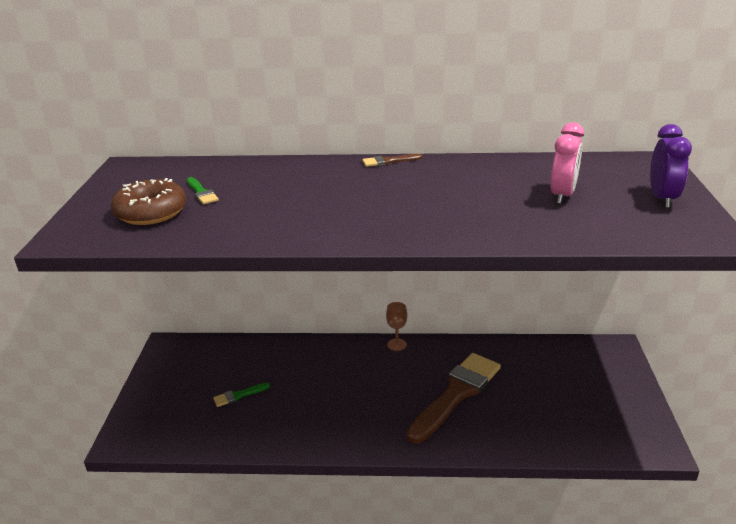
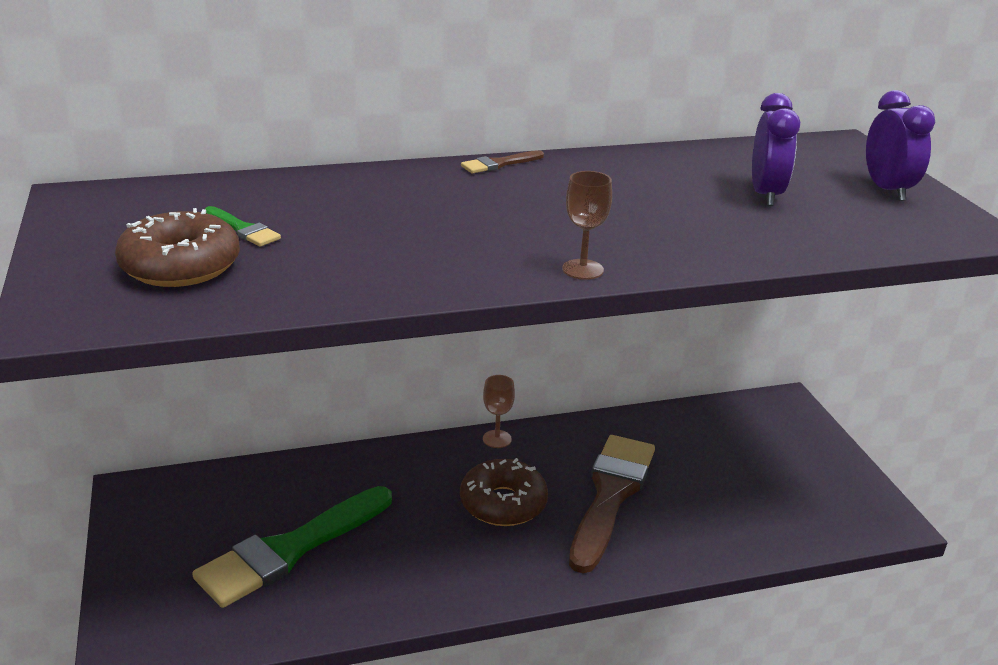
camera: 20 degrees left, 0 degrees up
green brush [213,383,270,407] -> green brush [192,486,392,608], size x2.44
pink clock [551,122,584,204] -> purple clock [752,93,800,206]
none -> brown donut [460,458,548,526]
none -> brown goblet [562,171,612,280]

